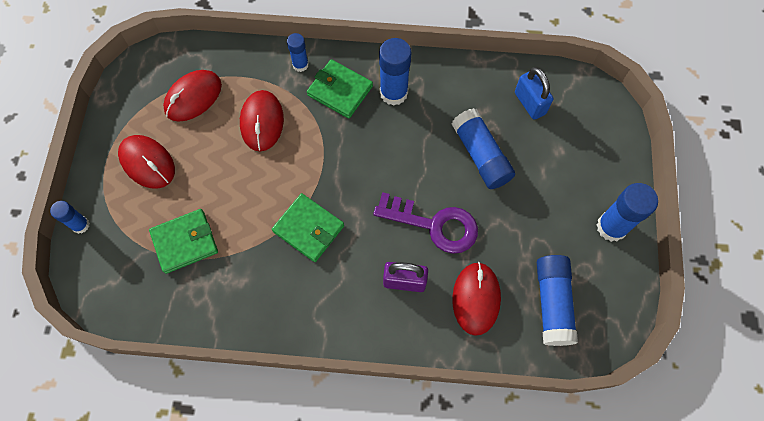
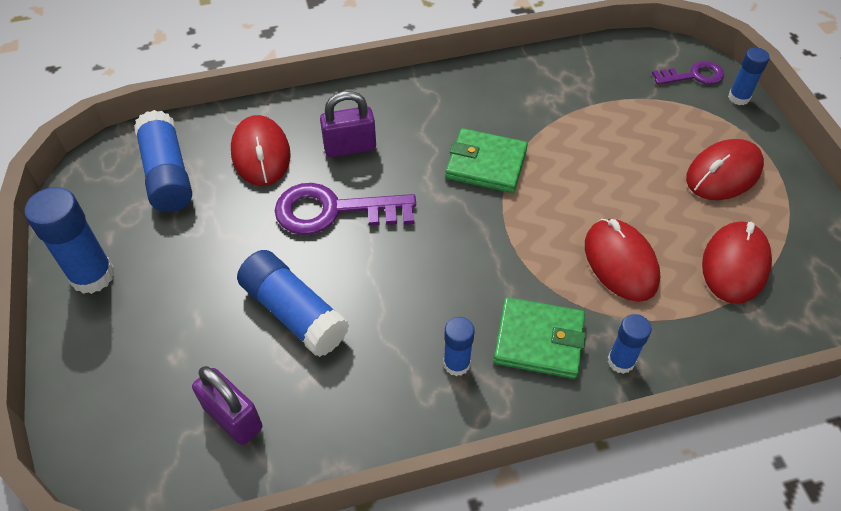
camera: 160 degrees right, 15 degrees down
red mouse [118,135,175,189] -> red mouse turned 60 degrees counterclockwise [686,139,764,200]
green wallet [149,209,218,274] -> none
blue glue stick [379,38,412,106] -> blue glue stick [443,317,475,376], size x0.58
blue padlock [515,67,553,120] -> purple padlock [192,366,263,445]
none -> purple key [652,61,724,85]

